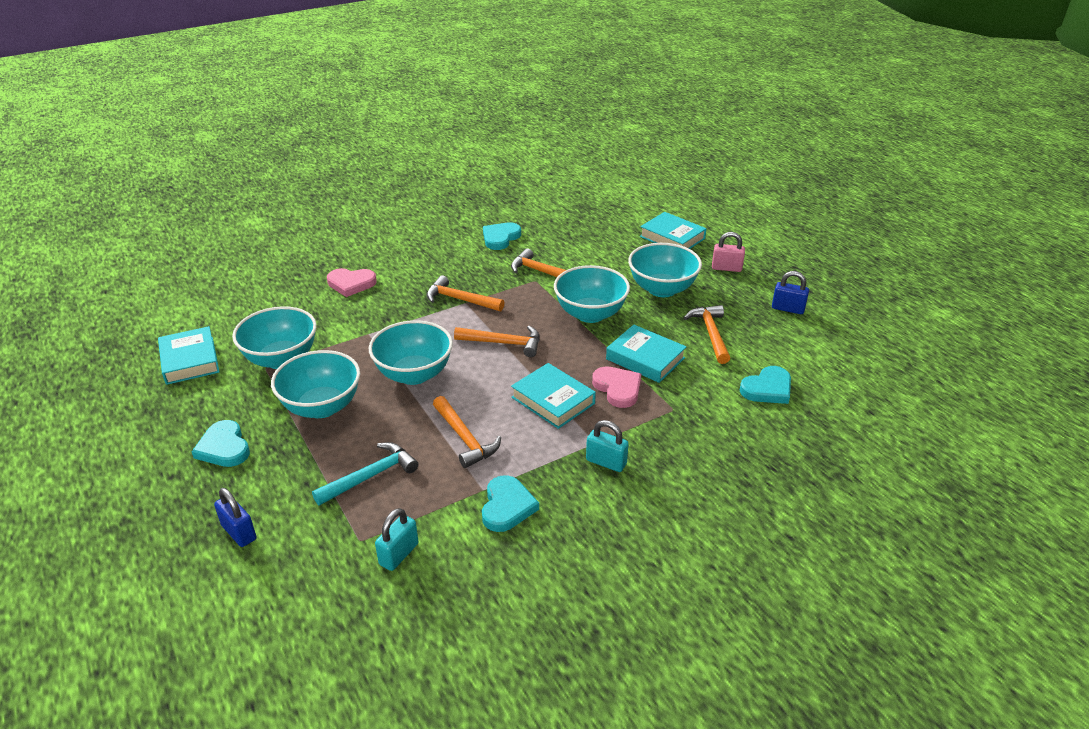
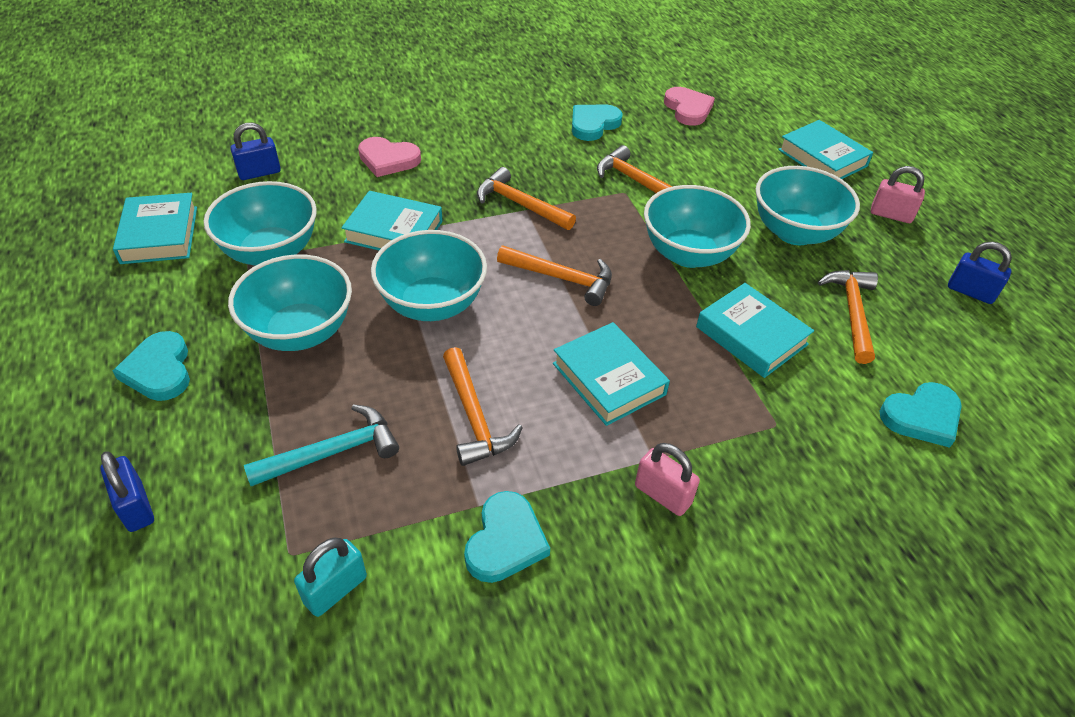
camera: 10 degrees right, 10 degrees up
turquoise padlock [586,420,629,472] -> pink padlock [635,443,700,516]
pink heart [592,366,641,408] -> pink heart moved to [664,87,715,126]
none -> blue padlock [230,123,281,180]
none -> turquoise book [341,191,442,250]

